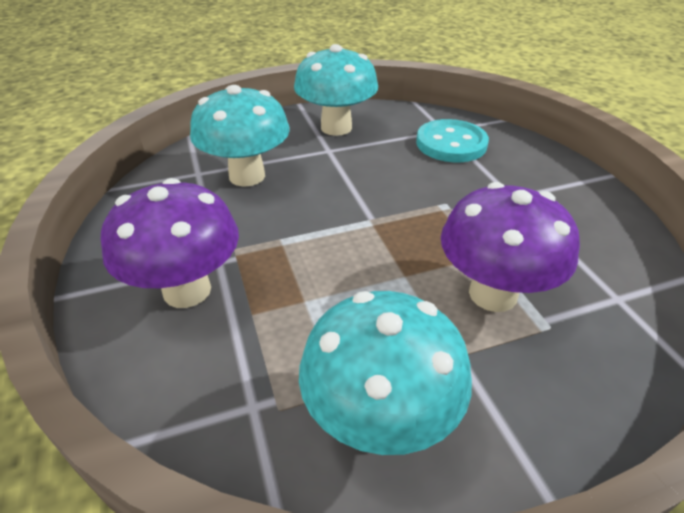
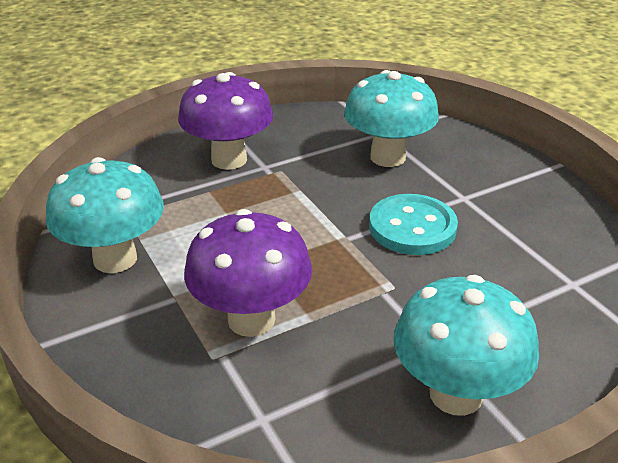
camera: 80 degrees right, 5 degrees down
turquoise mushroom [294,44,378,136] -> turquoise mushroom moved to [393,275,539,416]
turquoise button [416,119,489,162] -> turquoise button moved to [369,194,458,255]

